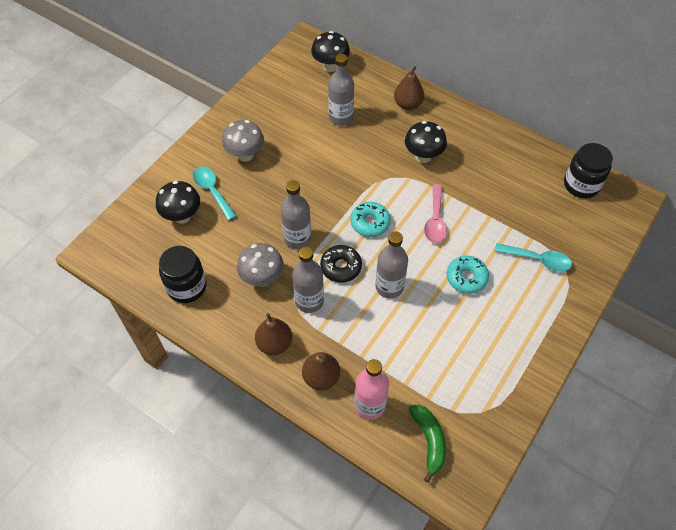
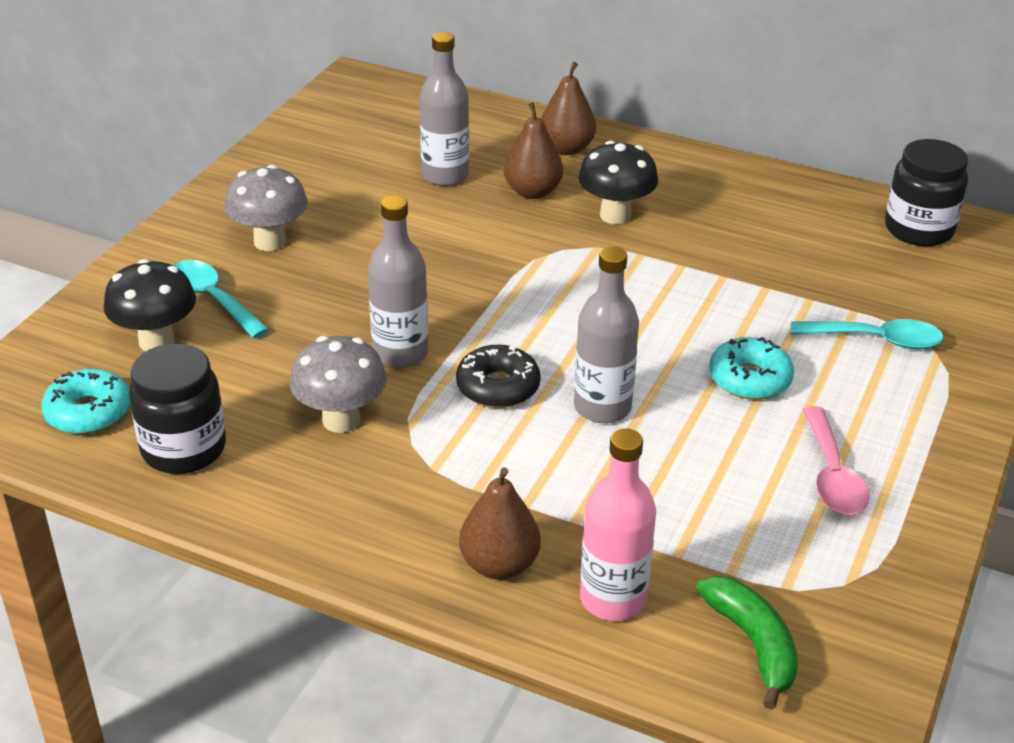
camera: 10 degrees left, 20 degrees down
brown pear [255,313,292,355] -> brown pear moved to [504,102,563,199]
grey bottle [292,247,324,313] -> none
black mushroom [311,31,350,72] -> none
turquoise donut [350,202,391,237] -> turquoise donut moved to [41,368,130,434]
pink spoon [424,184,447,243] -> pink spoon moved to [802,406,869,515]

